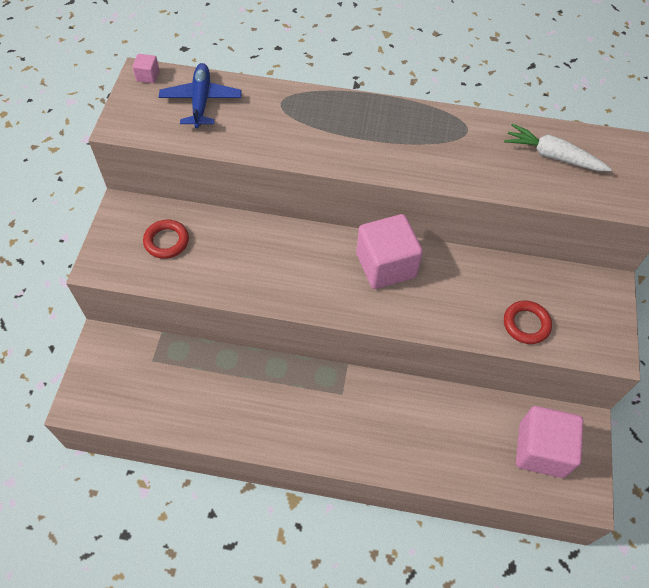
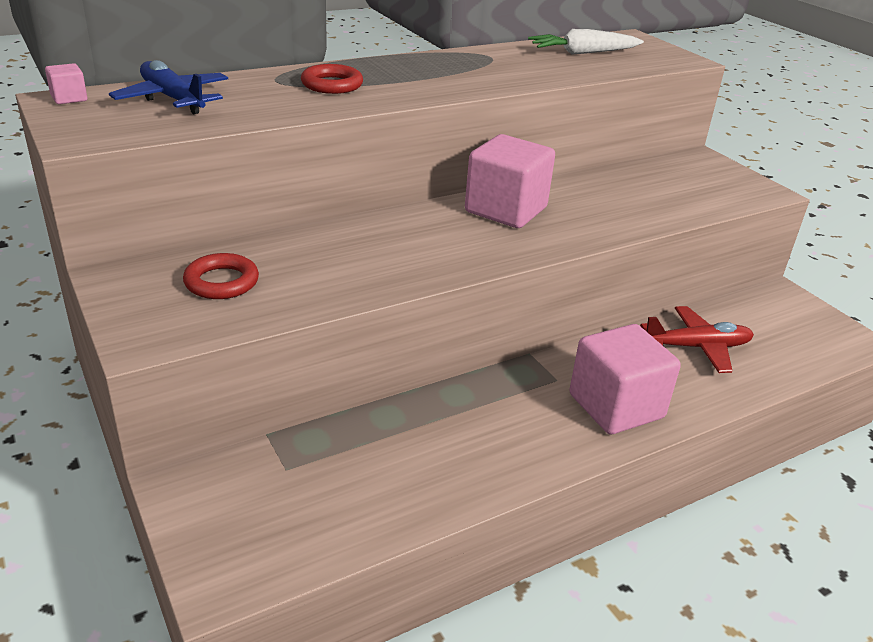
camera: 40 degrees left, 25 degrees down
red ring [504,300,552,344] -> red ring moved to [301,64,363,94]
pink cube [516,406,583,478] -> pink cube moved to [569,324,681,434]
none -> red plane [640,306,754,373]

